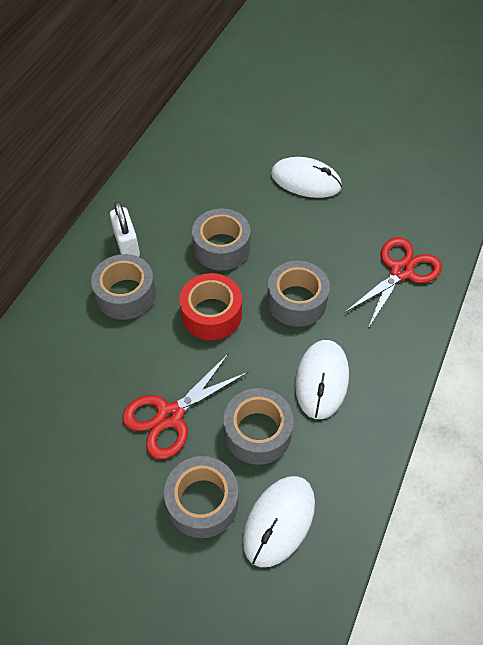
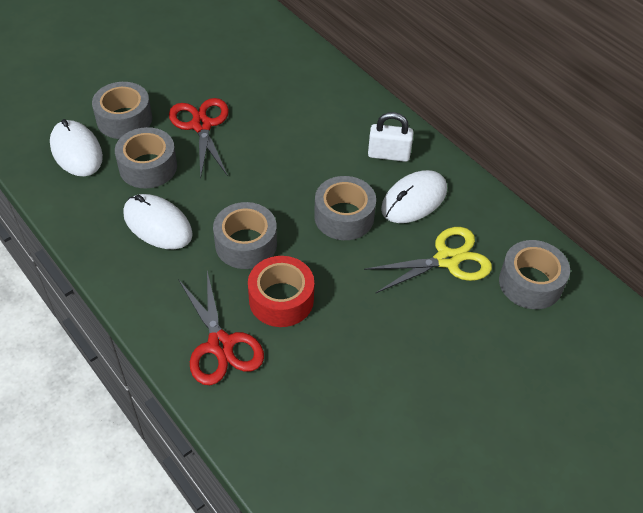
camera: 115 degrees right, 5 degrees down
grey tape [91,254,156,320] -> grey tape moved to [499,240,570,309]
red tape [179,273,242,340] -> red tape moved to [248,256,314,327]
white mouse [271,157,342,198] -> white mouse moved to [381,170,447,223]
none -> yellow scissors [364,227,492,294]

